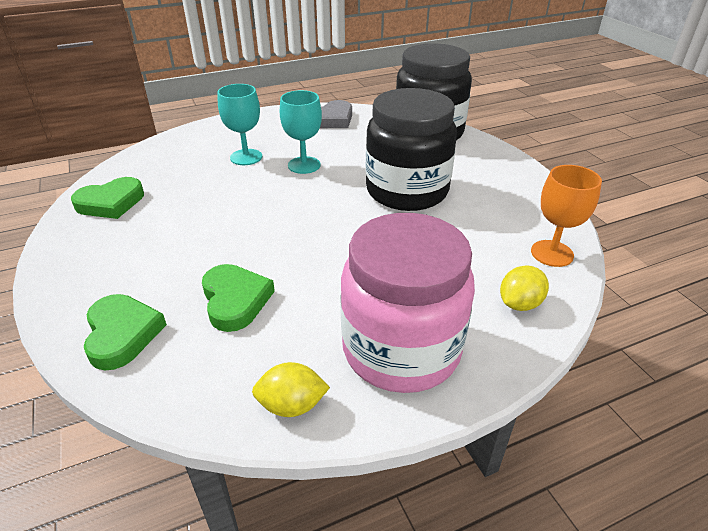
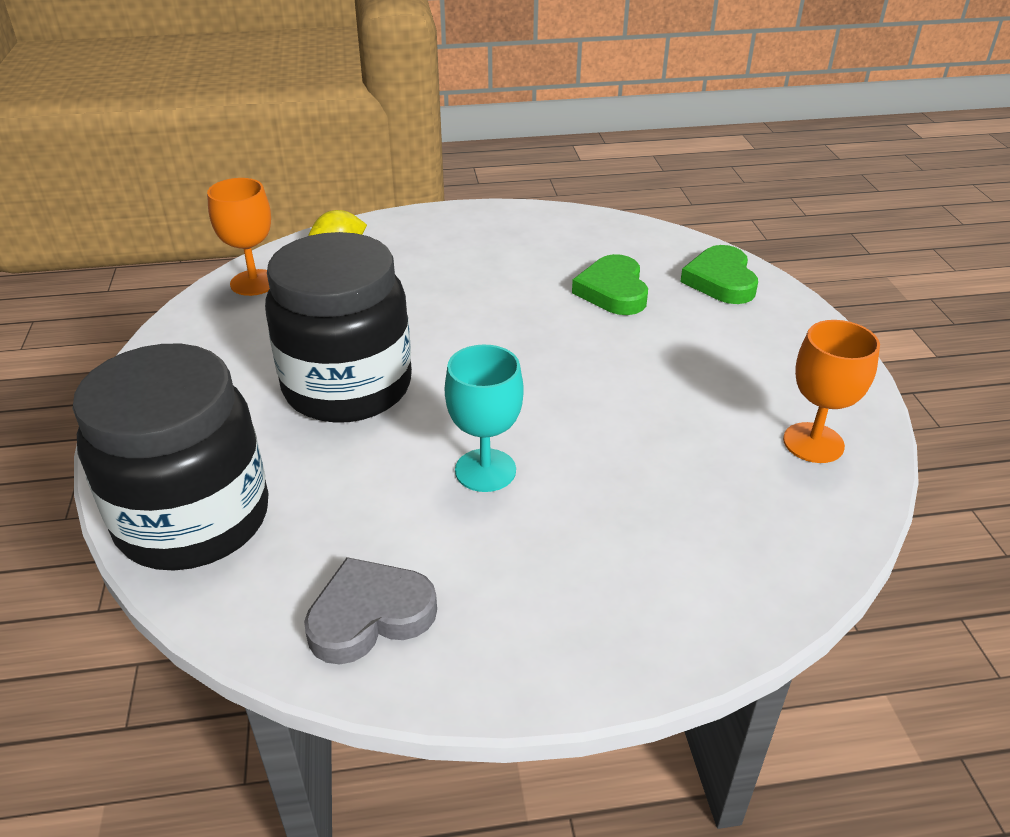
camera: 165 degrees left, 0 degrees up
green heart [71,177,144,219] -> orange goblet [783,320,880,463]
turquoise goblet [218,84,262,165] -> none
yellow lemon [252,362,330,417] -> none
pink jar [340,213,475,393] -> none

